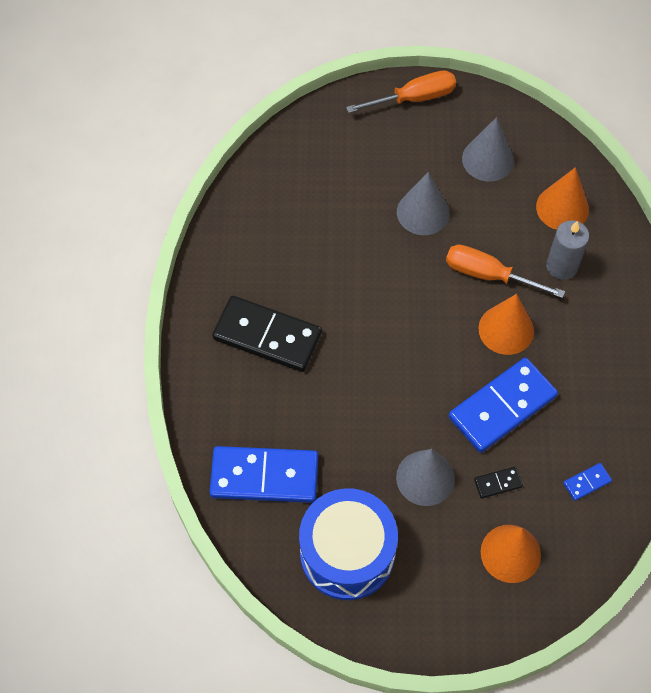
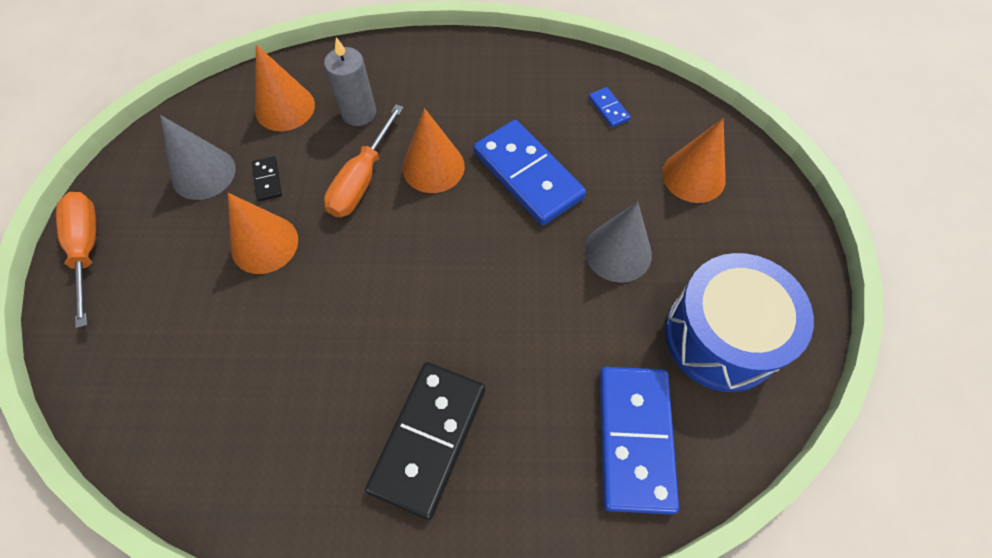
camera: 90 degrees left, 0 degrees up
grey cone [397,172,450,235] -> orange cone [228,193,298,274]
black domino [474,467,523,499] -> black domino moved to [252,156,282,201]

